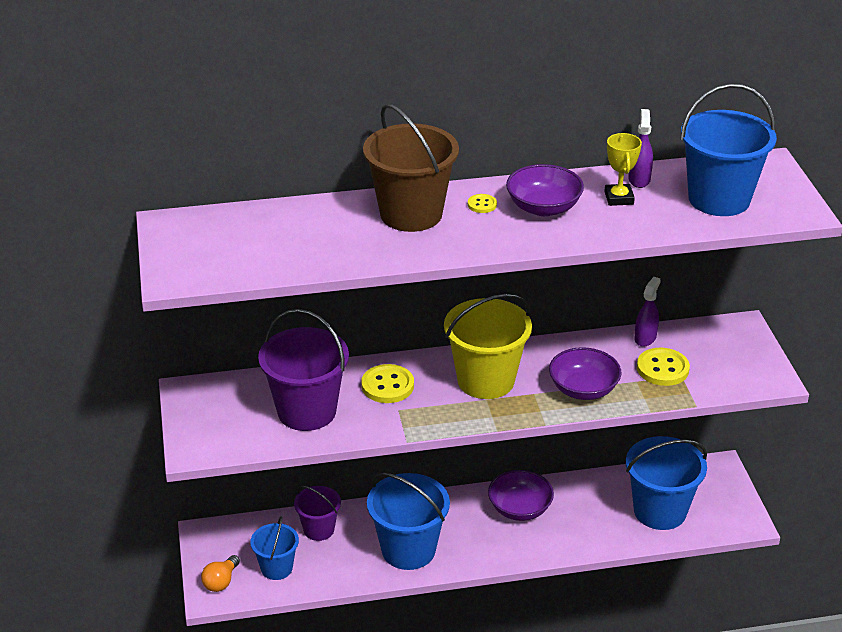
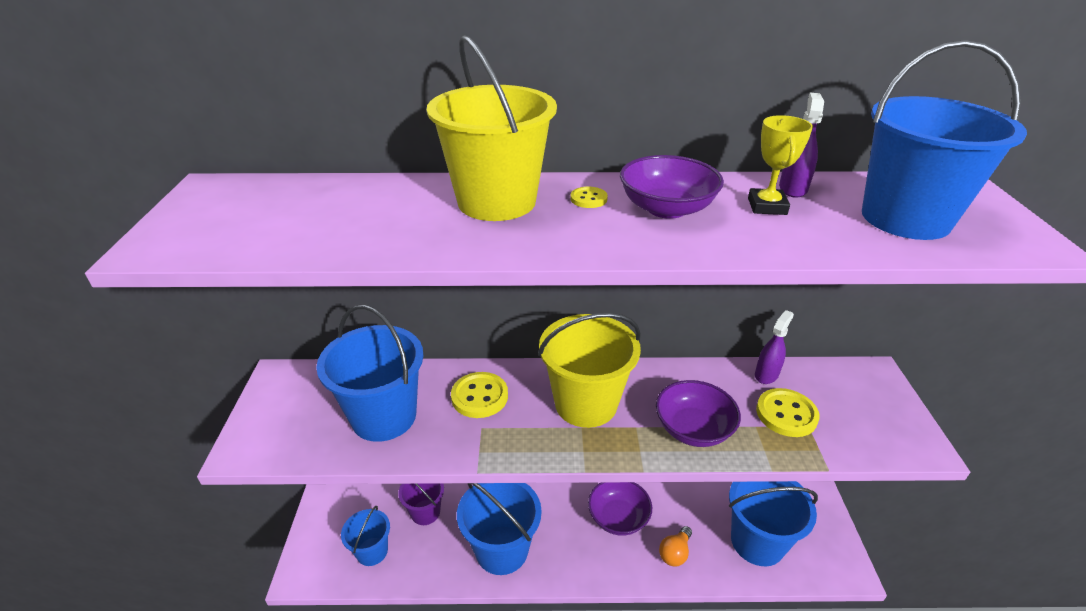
camera: 10 degrees right, 0 degrees up
orange light bulb [201,555,240,592] -> orange light bulb moved to [659,526,692,566]
purple bucket [258,309,349,431] -> blue bucket [316,305,423,442]
brown bucket [363,104,459,232] -> yellow bucket [427,35,557,221]

